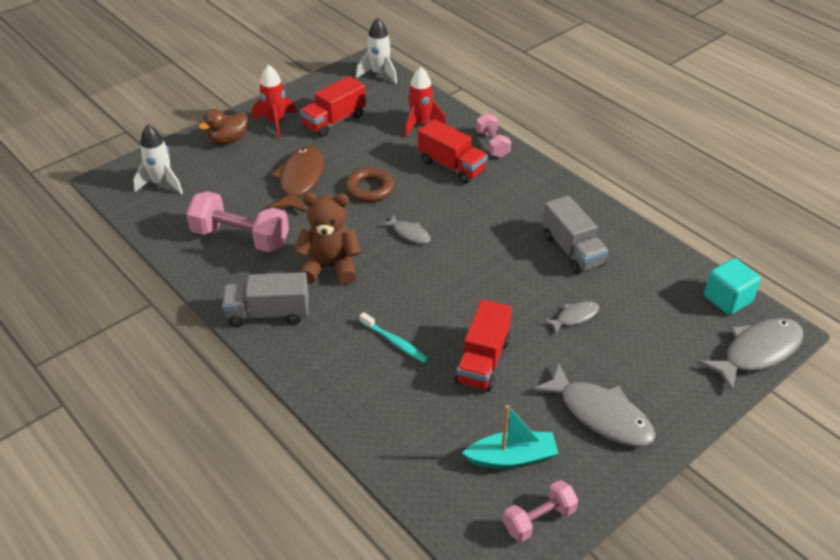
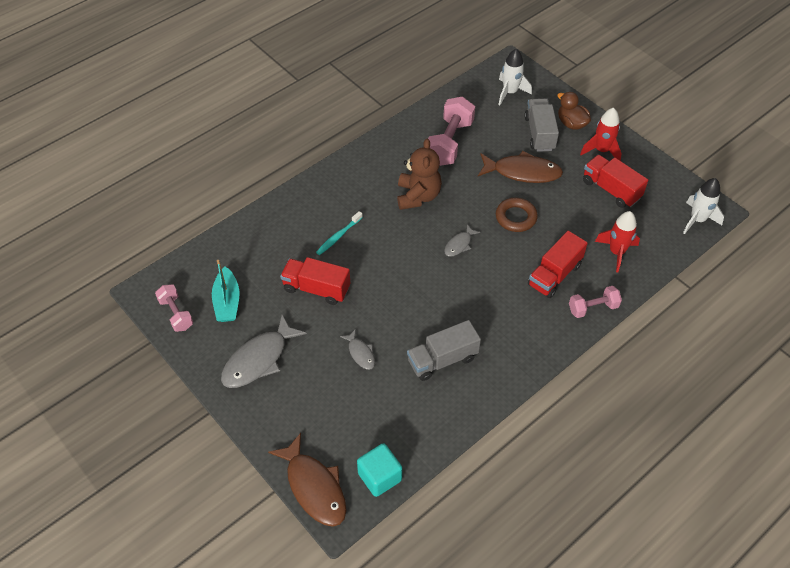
camera: 90 degrees right, 10 degrees up
grey truck [222,272,309,327] -> grey truck moved to [524,98,559,152]
grey fish [699,318,804,391] -> brown fish [268,433,346,527]

